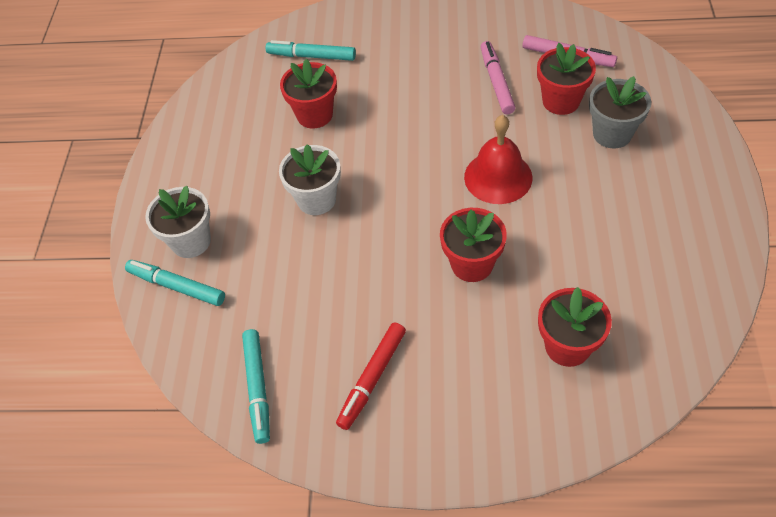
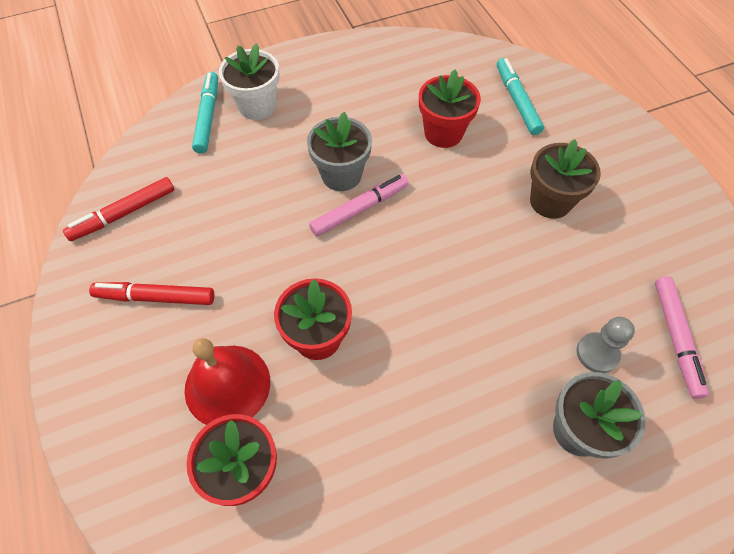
camera: 60 degrees right, 5 degrees up
turquoise marker [242,329,270,444] -> red marker [63,177,175,241]
white flower pot [279,144,341,215] -> grey flower pot [307,112,372,191]
red bell [464,115,532,204] -> red bell moved to [184,338,270,425]
pink marker [481,41,515,114] -> pink marker moved to [309,174,409,236]
red flower pot [537,43,596,115] -> grey pawn [576,317,635,373]
none -> brown flower pot [530,139,601,219]

